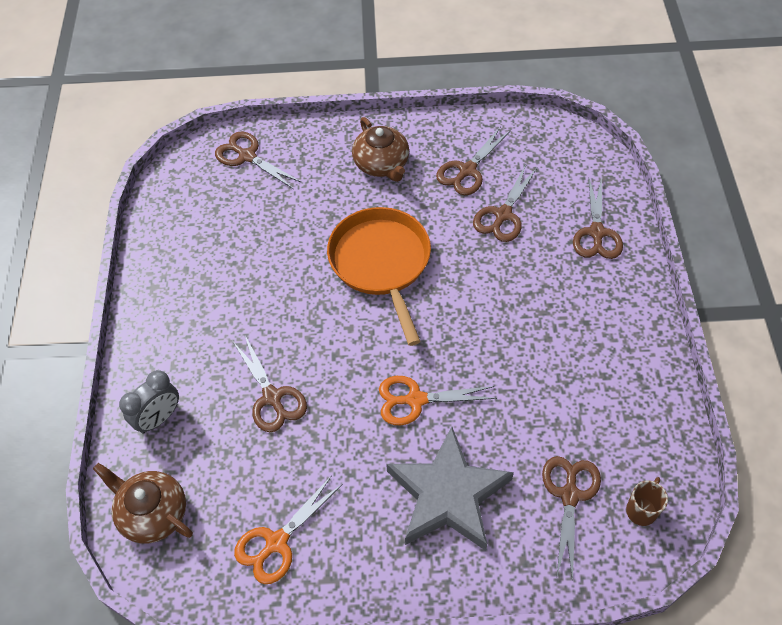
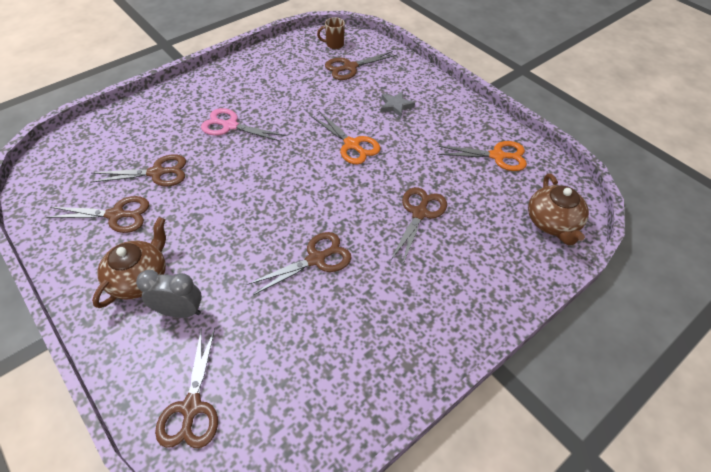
camera: 130 degrees left, 5 degrees down
grey clock [119,370,179,434] -> grey clock moved to [136,270,202,318]
orange pan [327,207,431,346] -> none
grey star [386,427,514,551] -> grey star [381,91,415,117], size x0.43
brown scissors [573,176,623,259] -> brown scissors moved to [247,232,352,295]
none -> pink scissors [201,108,286,142]

